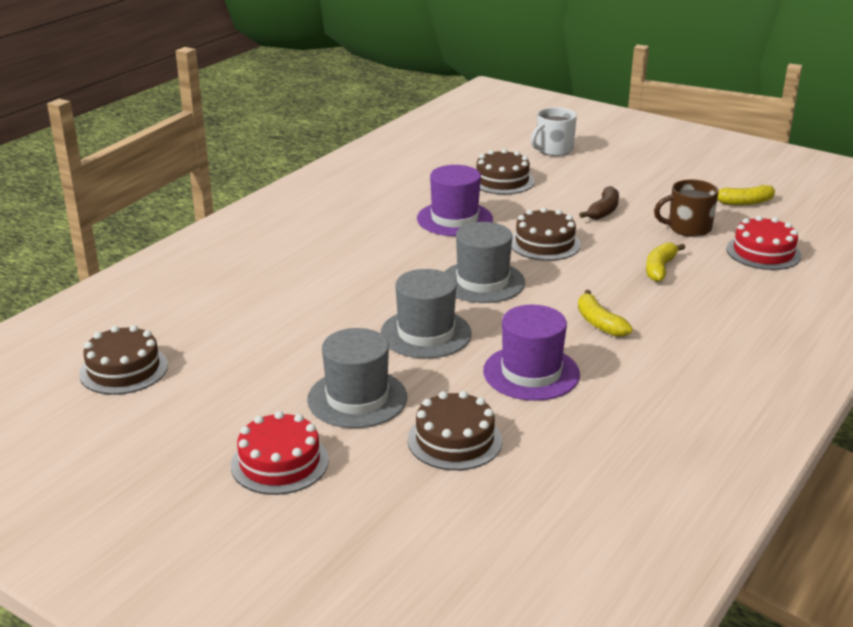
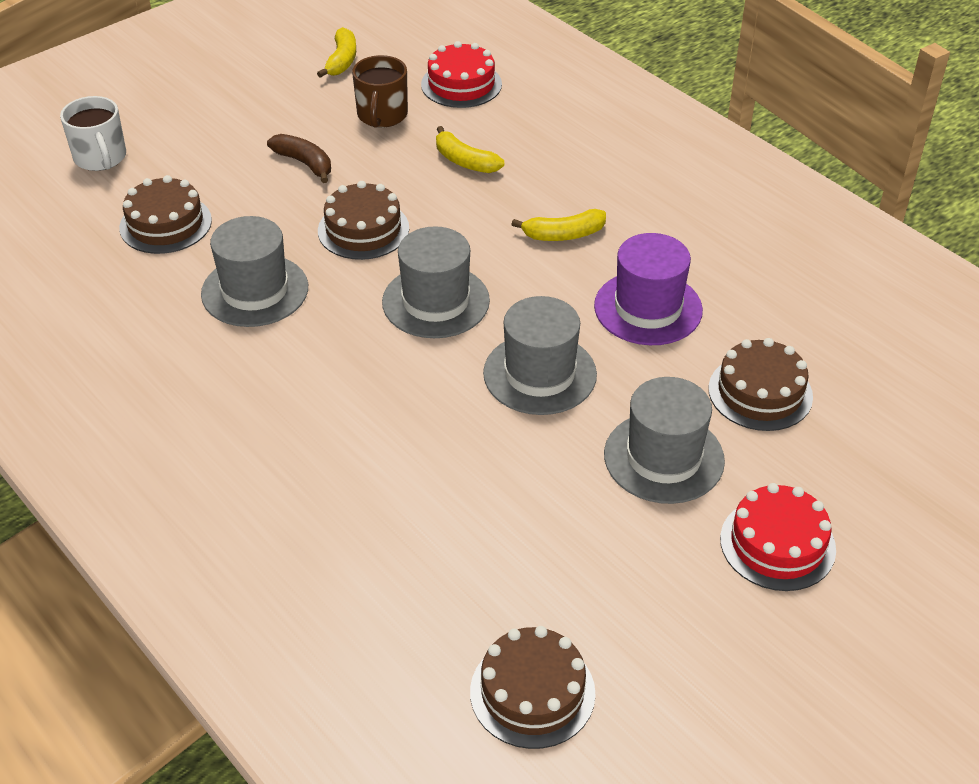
camera: 75 degrees left, 15 degrees up
purple hat [417,165,493,236] -> grey hat [201,216,308,327]

